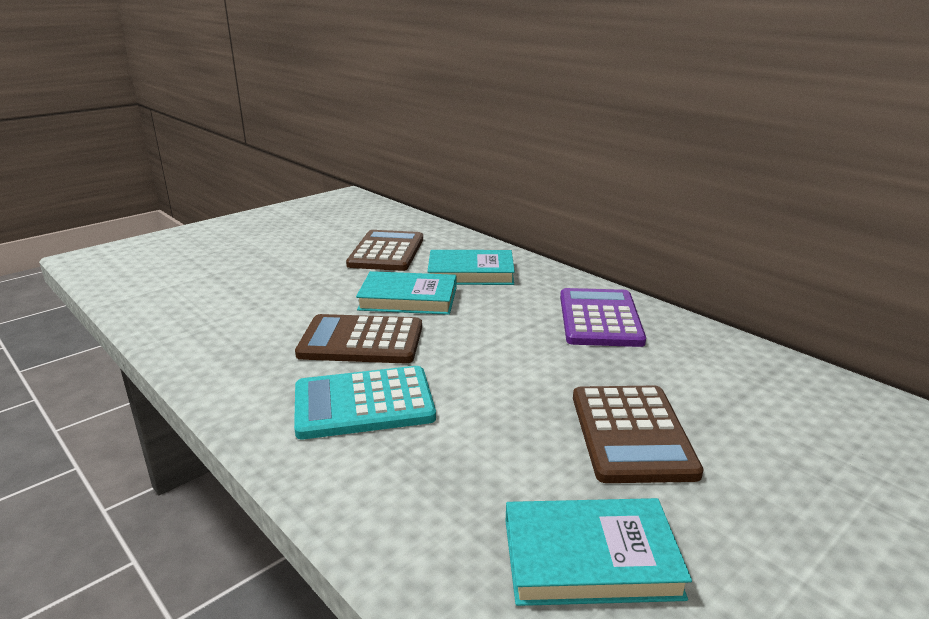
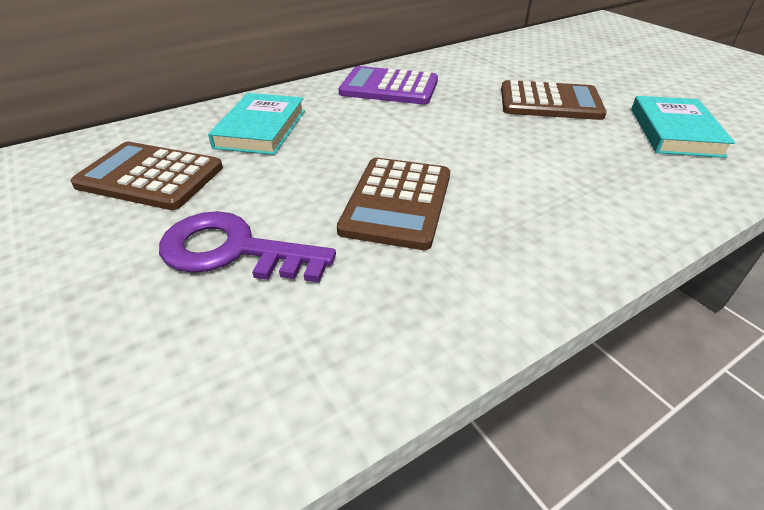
camera: 80 degrees left, 15 degrees up
turquoise calculator [294,366,436,439] -> none
turquoise book [356,271,457,315] -> none
none -> purple key [159,211,336,283]

